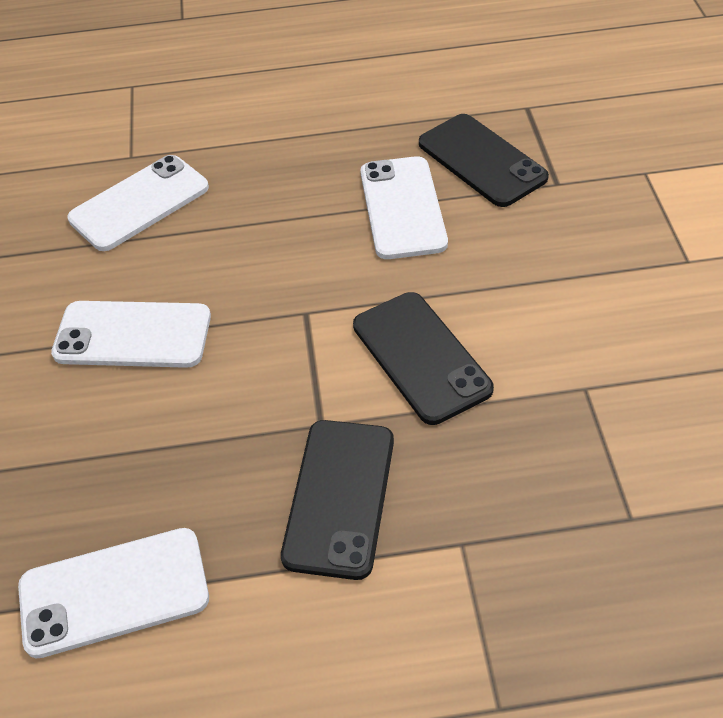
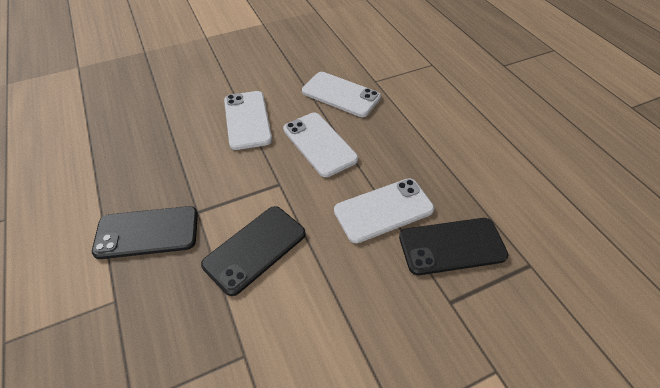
camera: 70 degrees right, 0 degrees up
white phone [18,528,209,658] -> white phone moved to [283,113,358,177]
black phone [419,114,549,207] -> black phone turned 45 degrees clockwise [399,218,508,275]

